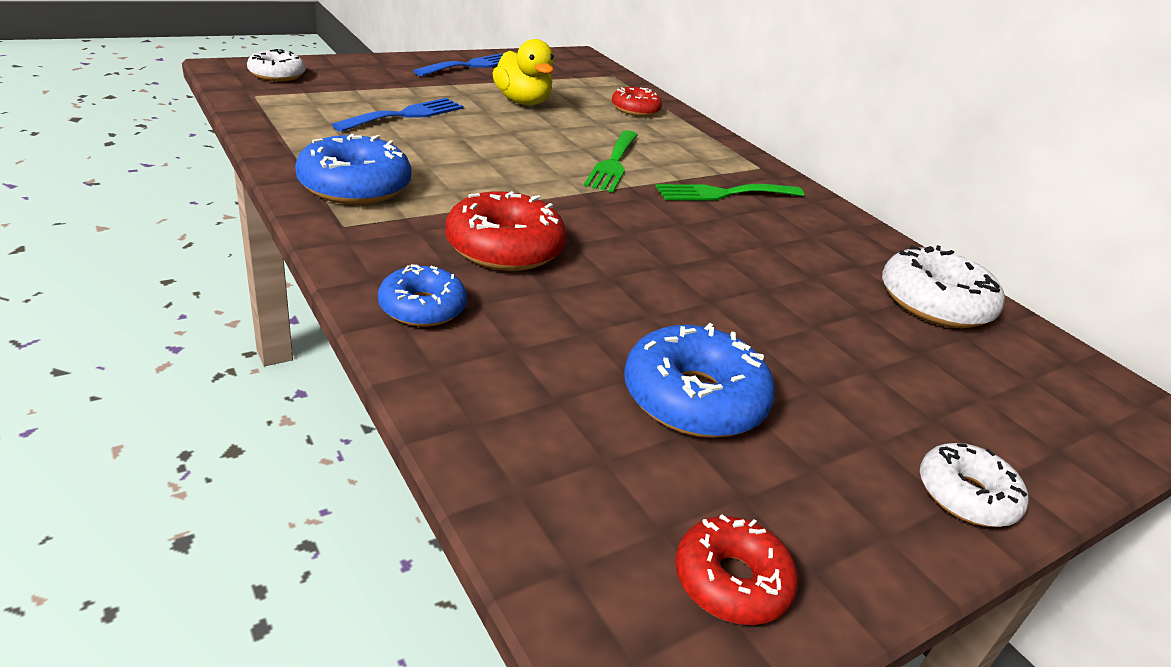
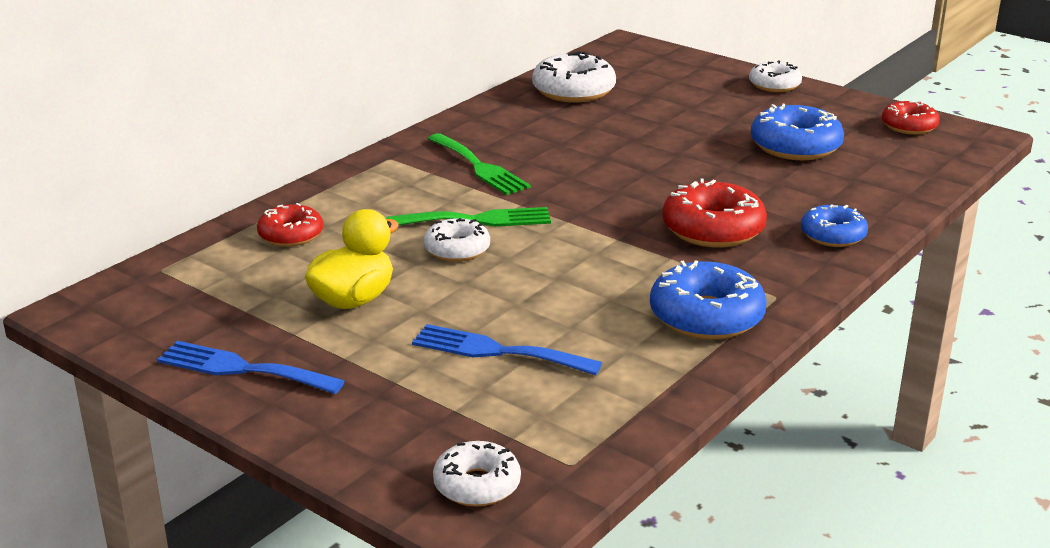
camera: 105 degrees left, 5 degrees down
none -> white donut [423,218,490,262]

